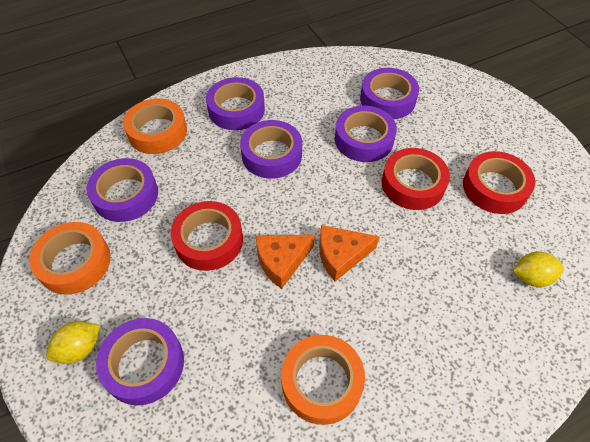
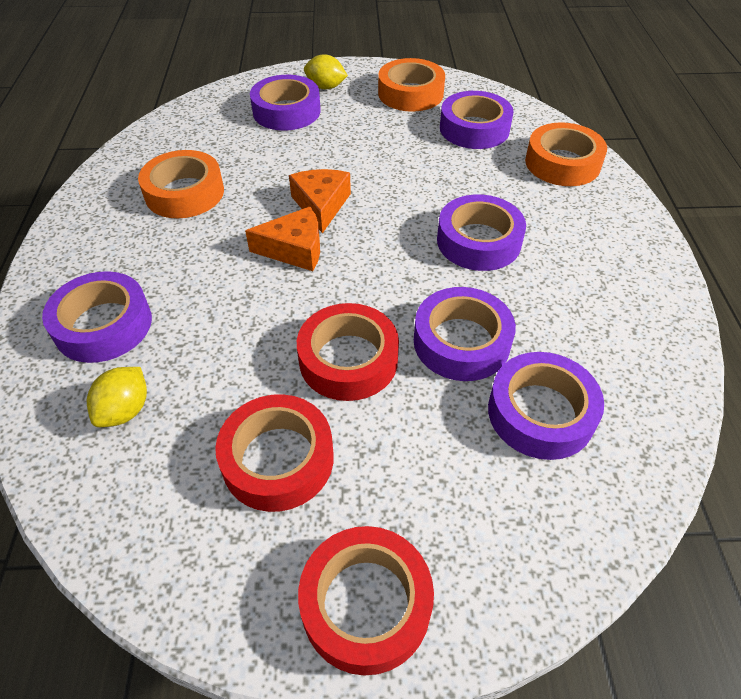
camera: 115 degrees right, 5 degrees down
yellow lemon [46,321,100,364] -> yellow lemon turned 60 degrees counterclockwise [304,54,348,89]
red tape [171,201,243,271] -> red tape moved to [298,526,434,675]
purple tape [206,77,265,130] -> purple tape moved to [42,271,152,363]
orange cheese [319,225,379,281] -> orange cheese turned 75 degrees clockwise [245,206,320,271]

